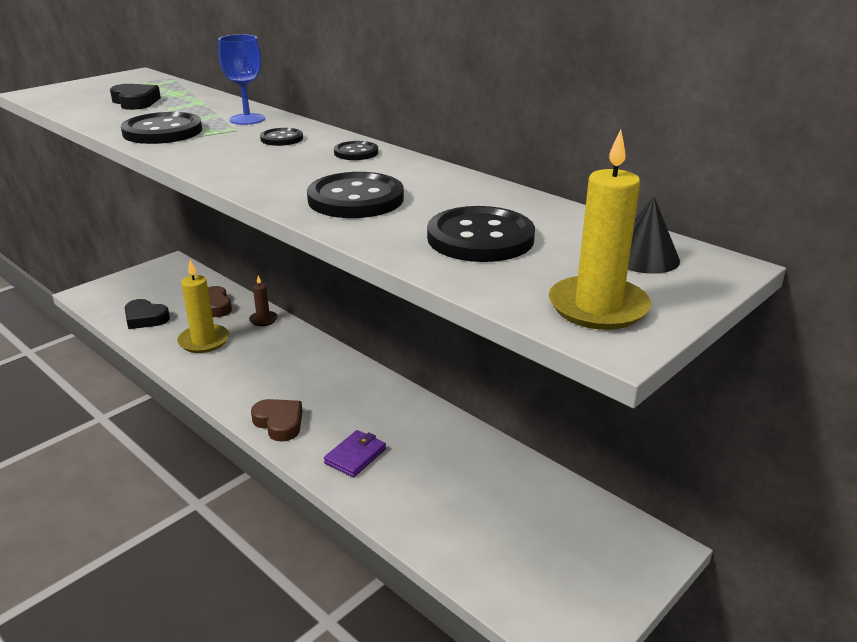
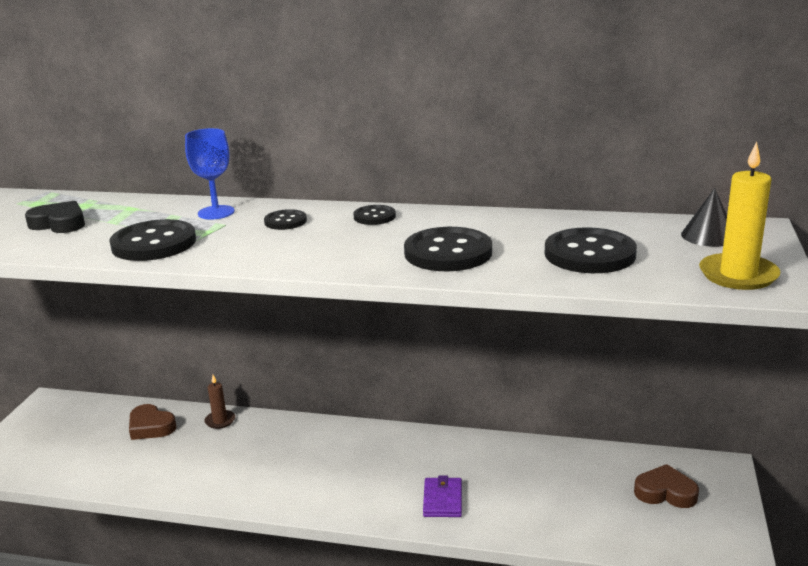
camera: 30 degrees left, 5 degrees down
black heart [125,299,170,329] -> none
yellow candle [177,260,229,353] -> none
brown heart [251,399,303,442] -> brown heart moved to [634,464,699,508]

